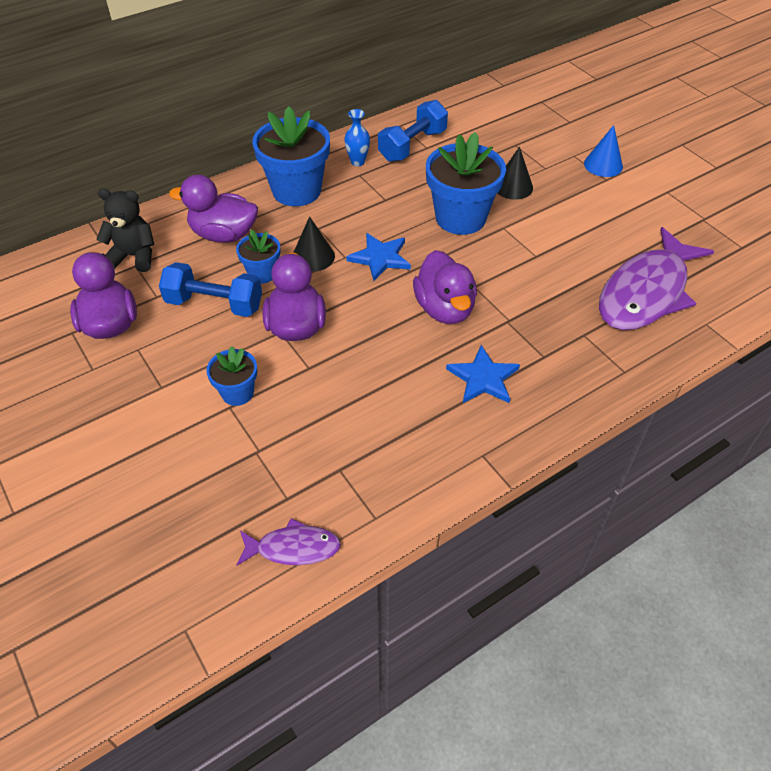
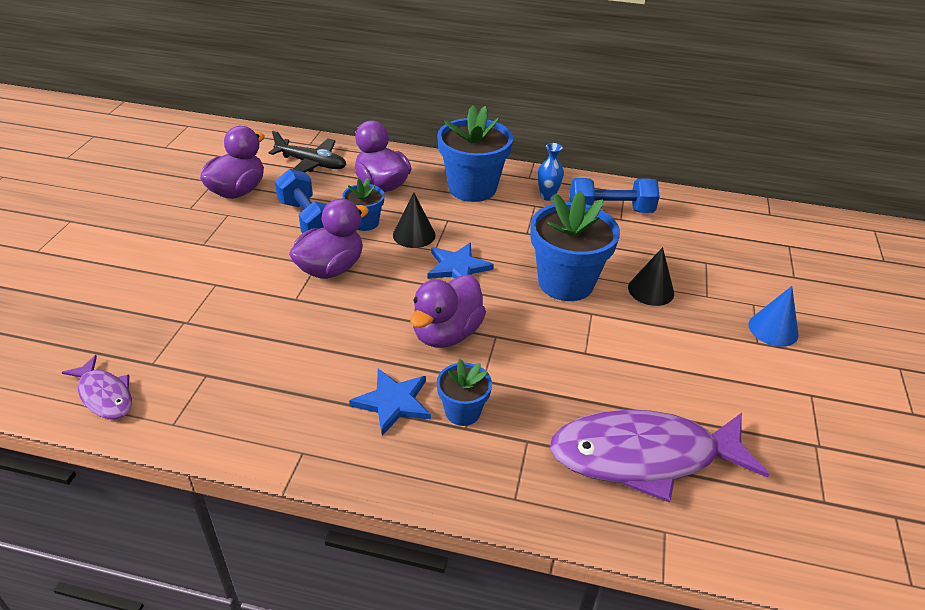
camera: 45 degrees right, 10 degrees down
black teddy bear [96,188,154,272] -> black plane [269,131,346,172]
blue flower pot [206,346,257,406] -> blue flower pot moved to [437,359,492,426]

